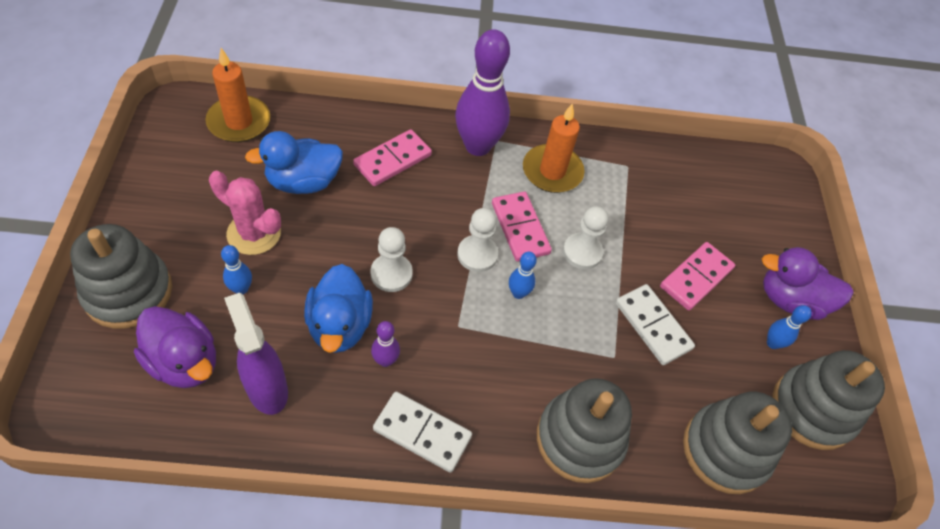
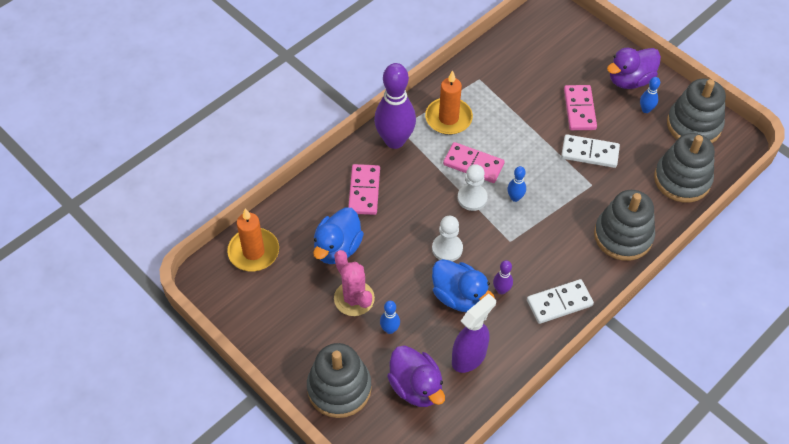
camera: 40 degrees left, 0 degrees up
purple duck [134,306,216,388] -> purple duck turned 60 degrees clockwise [387,345,445,407]
pink cactus [209,171,281,255] -> pink cactus turned 75 degrees clockwise [334,250,375,316]
purple spray bottle [224,293,288,415] -> purple spray bottle turned 120 degrees clockwise [452,294,496,373]
white pawn [563,206,609,269] -> none

